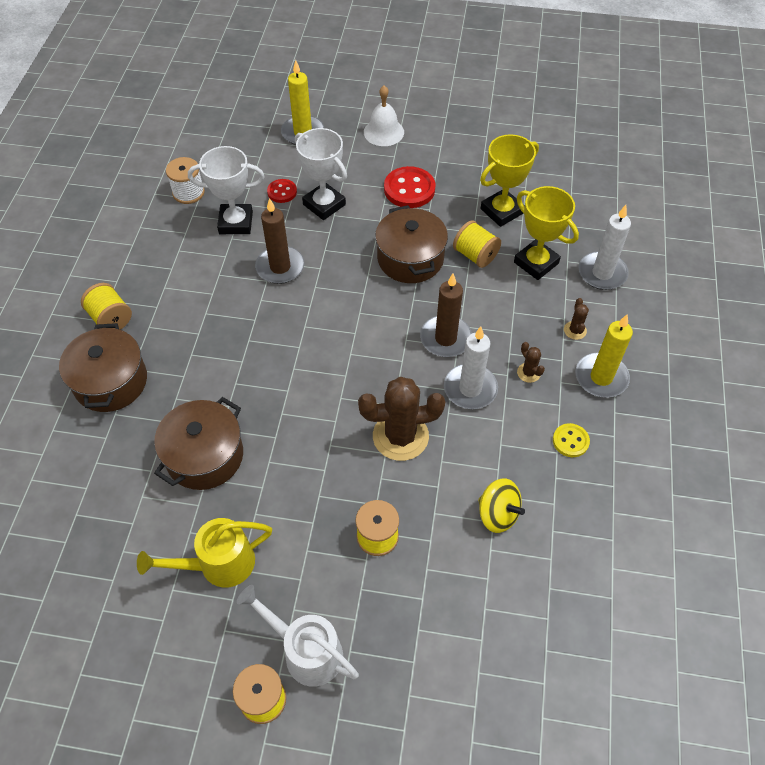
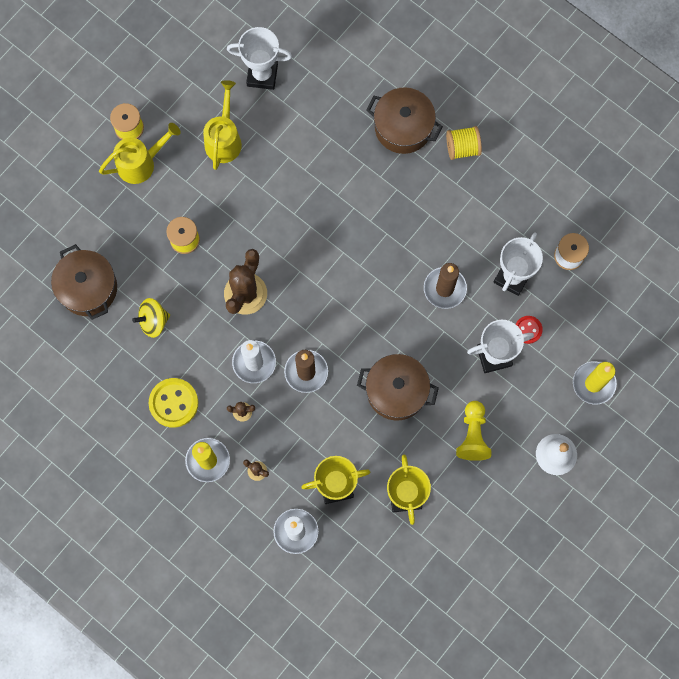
camera: 120 degrees right, 20 degrees up
brown pot [154,397,243,490] -> brown pot moved to [51,244,117,320]
white watering can [237,585,359,687] -> yellow watering can [99,123,181,184]
red button [384,166,435,208] -> yellow pawn [456,401,491,461]
yellow spool [453,220,501,268] -> none
yellow button [553,423,590,457] -> yellow button [149,378,199,428], size x1.74
none -> white trophy [227,27,292,90]

